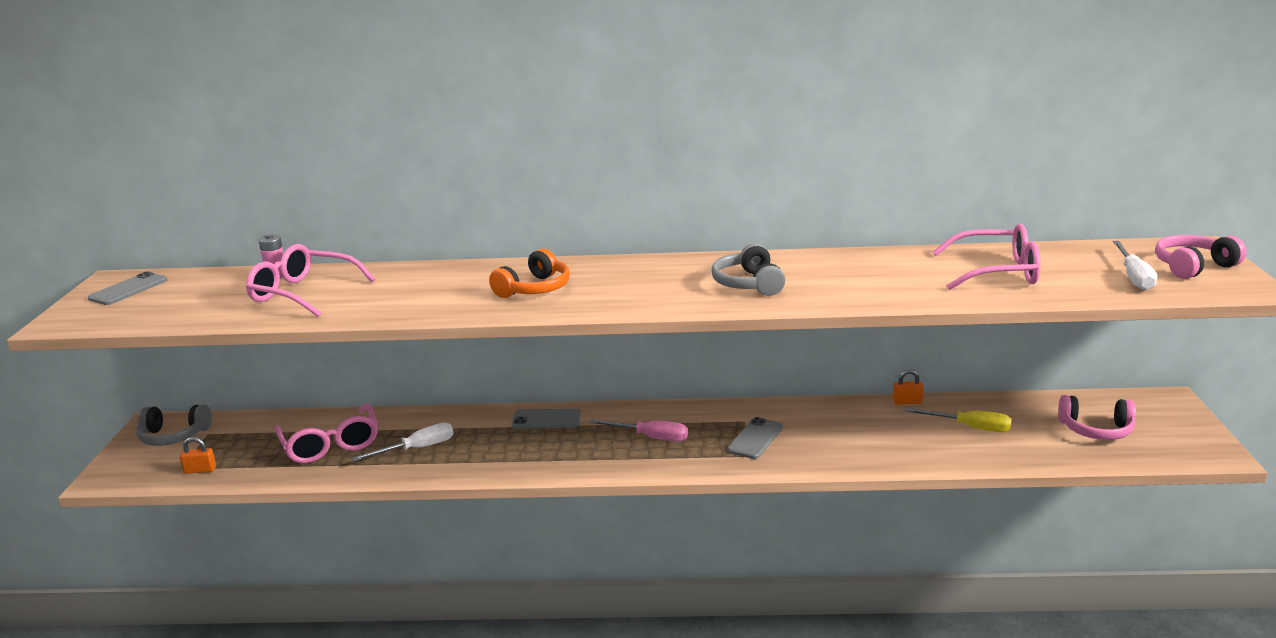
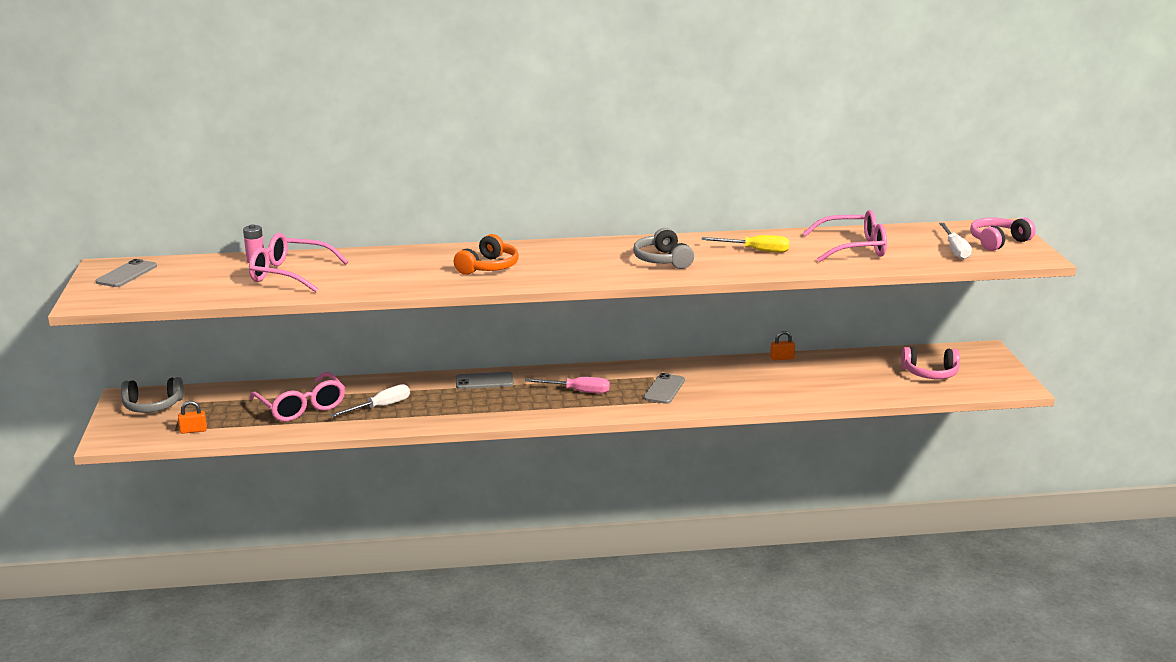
camera: 10 degrees left, 0 degrees up
yellow screwdriver [904,408,1012,432] -> yellow screwdriver moved to [701,235,789,253]

